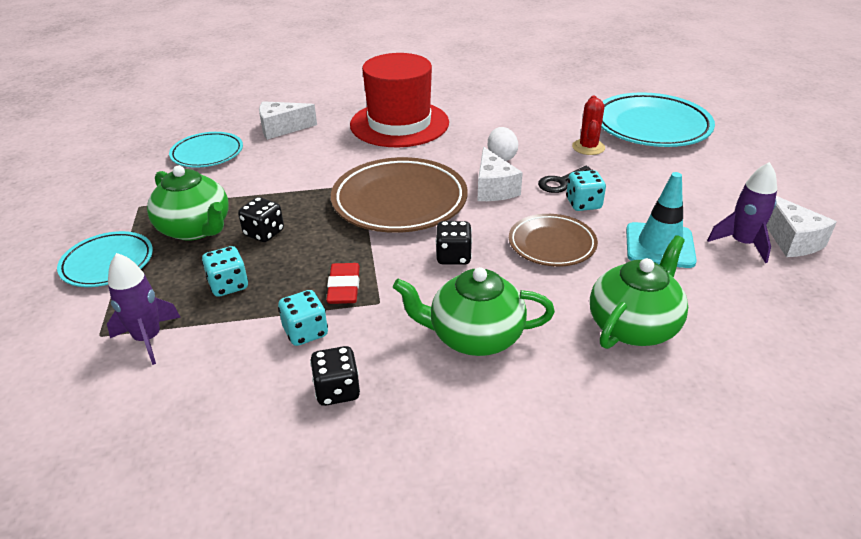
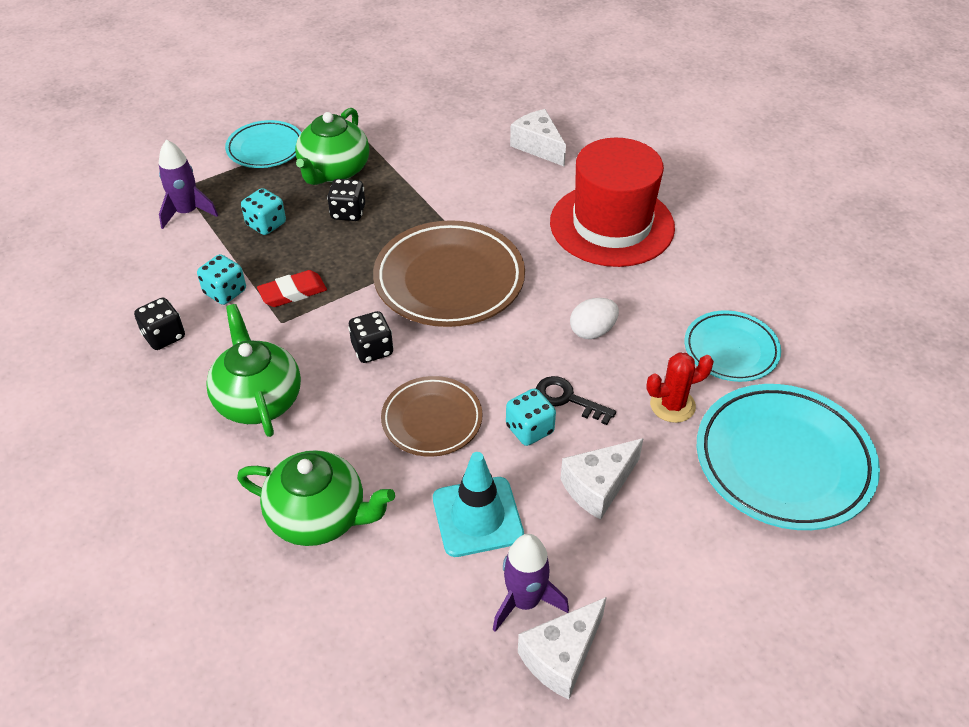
camera: 65 degrees right, 10 degrees up
turquoise plate [169,132,243,168] -> turquoise plate moved to [685,310,781,382]
white cheese [477,146,523,201] -> white cheese moved to [560,438,644,520]

